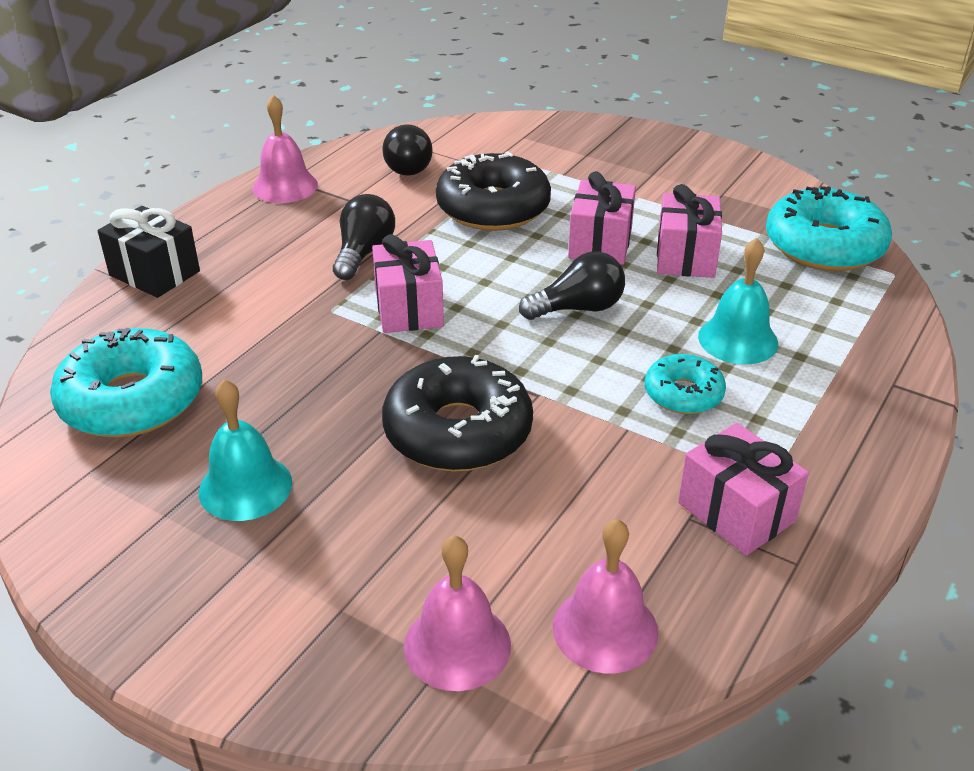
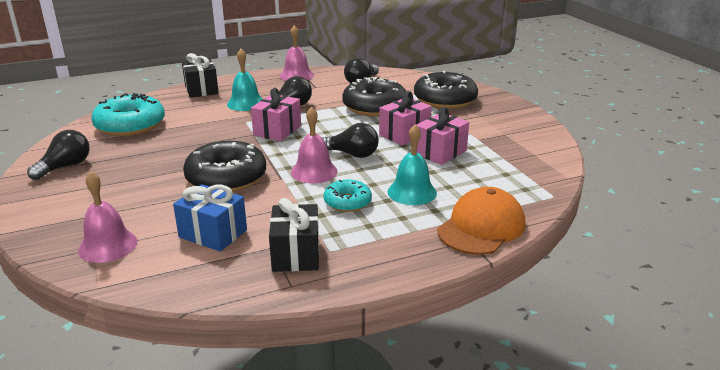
camera: 35 degrees right, 10 degrees down
turquoise bell [199,379,292,521] -> turquoise bell moved to [227,49,262,111]
pink bell [553,519,659,673] -> pink bell moved to [291,107,338,183]
pink gift [678,423,809,556] -> black gift [269,198,319,272]
turquoise donut [766,186,892,271] -> none
none -> black light bulb [27,130,90,180]
none -> blue gift [173,184,247,252]
none -> black donut [414,71,478,109]
none -> orange cap [437,187,525,255]

